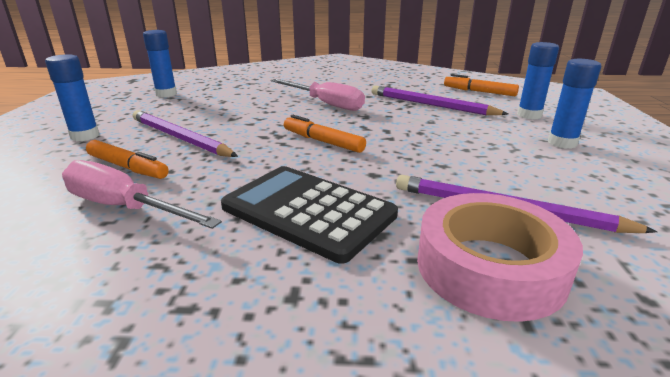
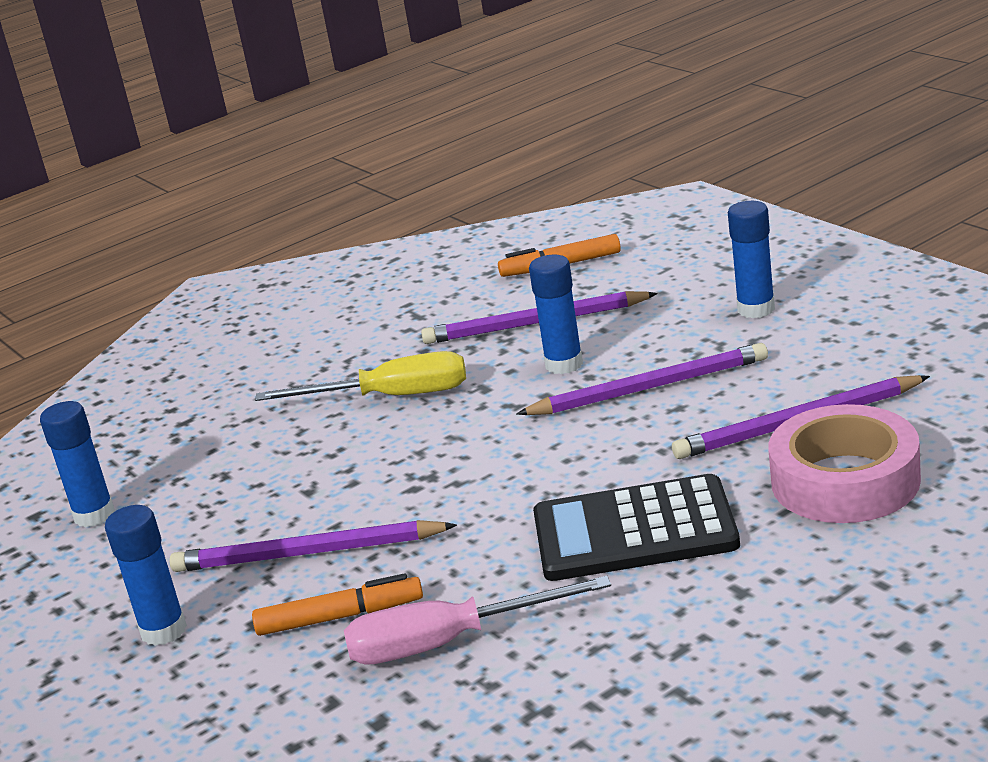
camera: 35 degrees left, 0 degrees up
pink screwdriver [271,79,365,111] -> yellow screwdriver [255,351,466,401]
orange marker [284,115,366,153] -> none
blue glue stick [517,42,559,119] -> blue glue stick moved to [529,255,583,374]
none -> purple pencil [516,343,768,415]

